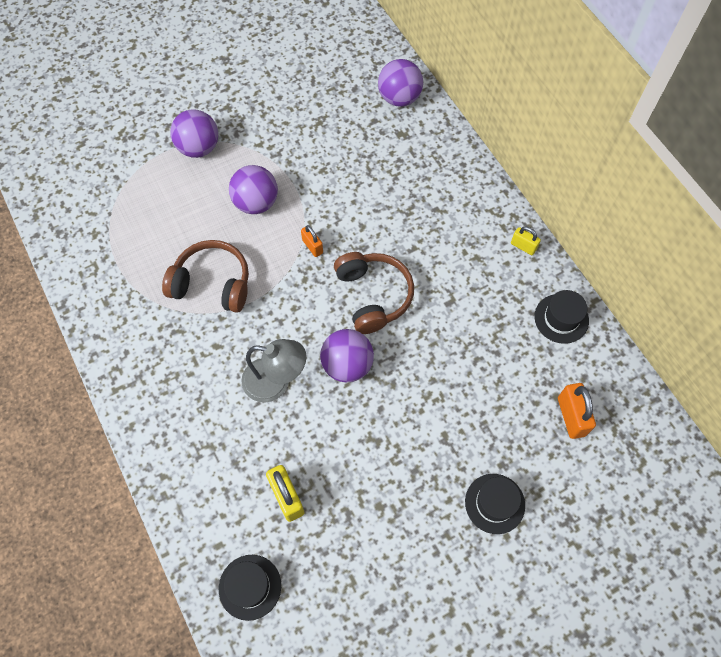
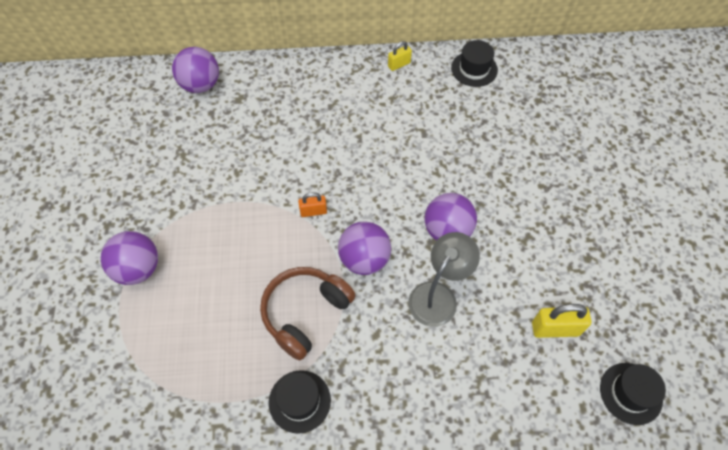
camera: 65 degrees left, 5 degrees down
purple ball [229,165,278,214] -> purple ball moved to [338,221,391,275]
brown headphones [334,252,414,334] -> none
black hat [465,474,525,534] -> black hat moved to [269,370,331,434]
orange padlock [558,383,596,439] -> none

